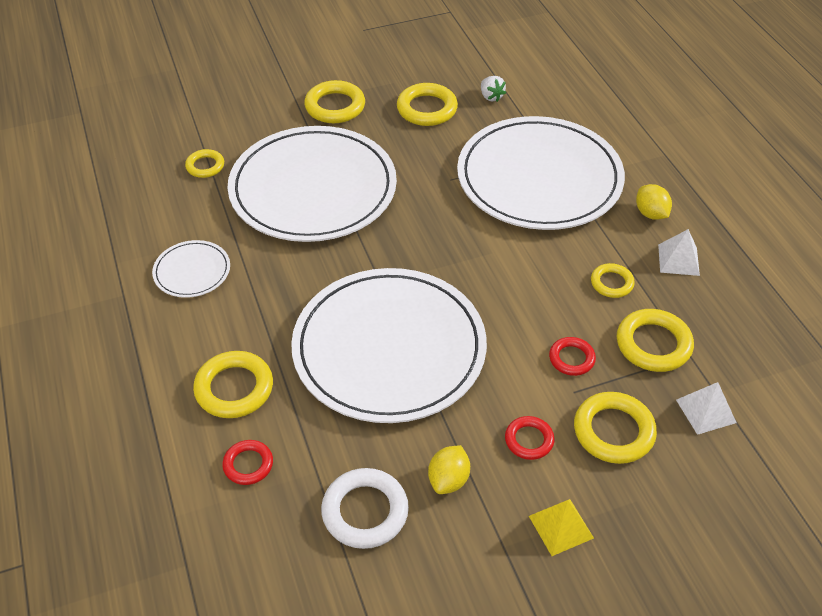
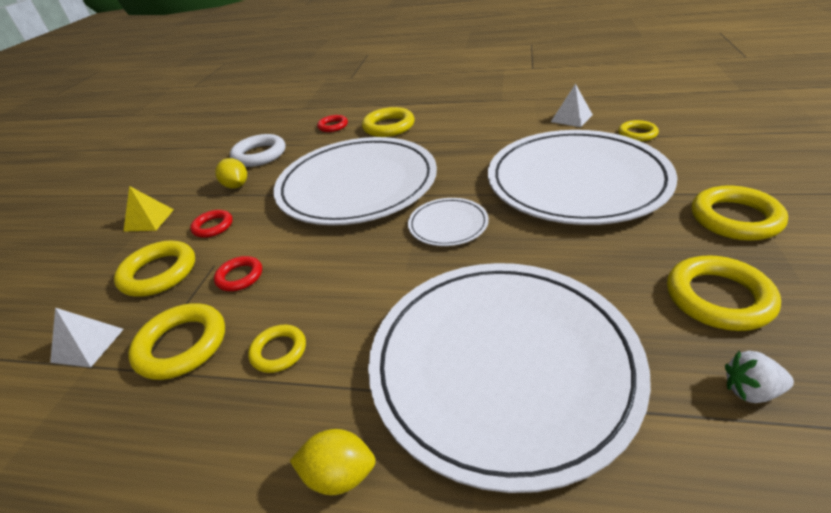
camera: 125 degrees right, 10 degrees down
white plate [152,240,230,298] -> white plate moved to [408,198,489,246]
white pyramid [658,229,700,276] -> white pyramid moved to [551,84,593,127]

